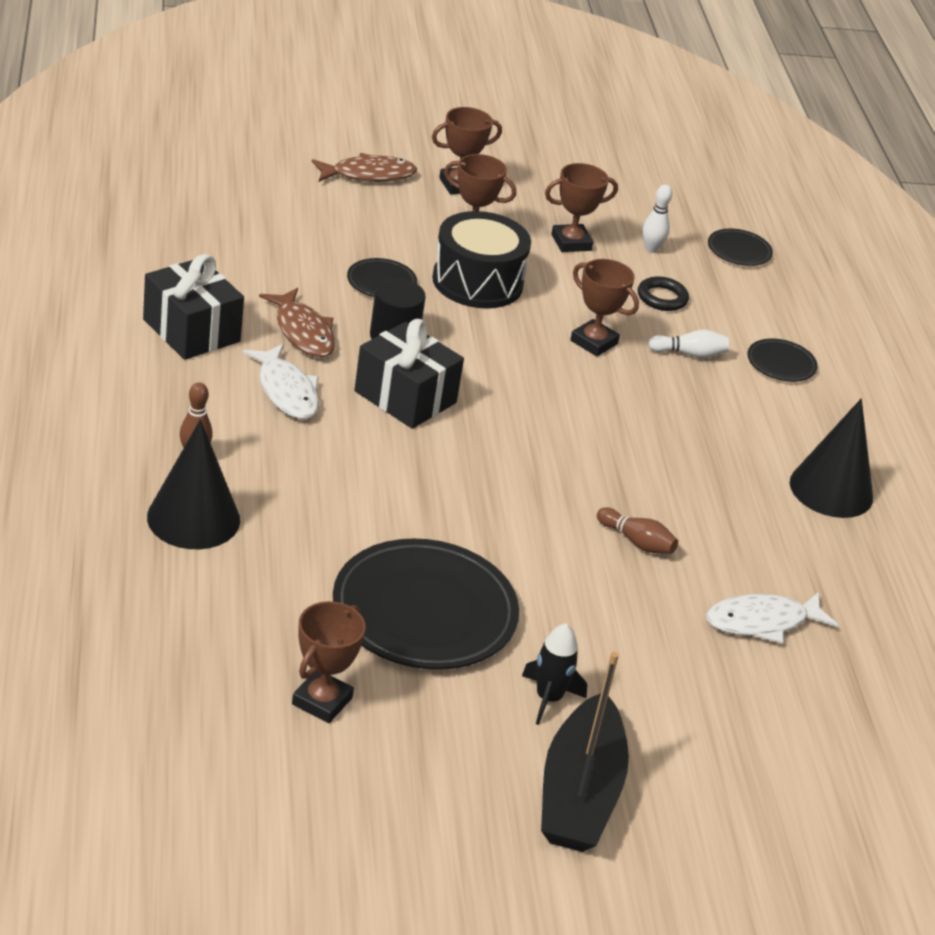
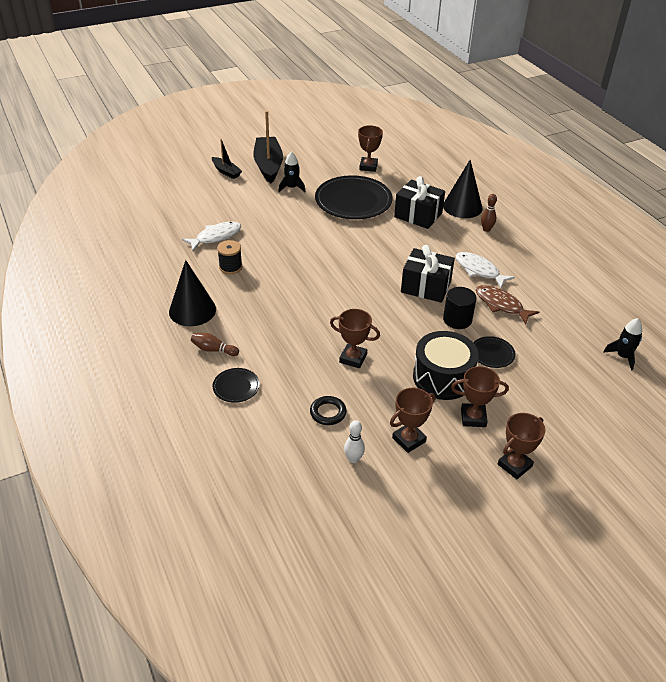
camera: 165 degrees right, 5 degrees up
black gift [143,254,244,360] -> black gift moved to [394,176,445,229]
brown fish [312,153,417,182] -> none
brown bowling pin [597,507,678,554] -> brown bowling pin moved to [191,333,239,356]
white bowling pin [648,329,729,358] -> none
black plate [708,229,773,266] -> none
none -> black boat [212,139,242,179]
none -> black spool [217,240,242,274]
none -> black rocket [603,318,642,371]

